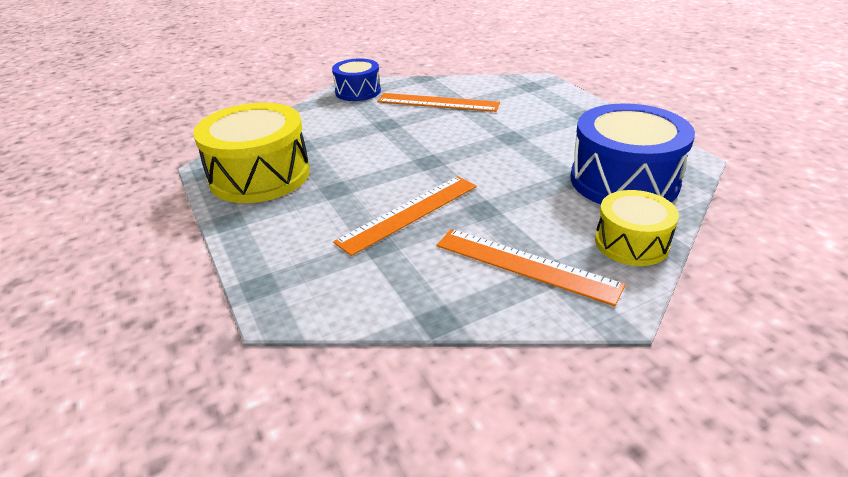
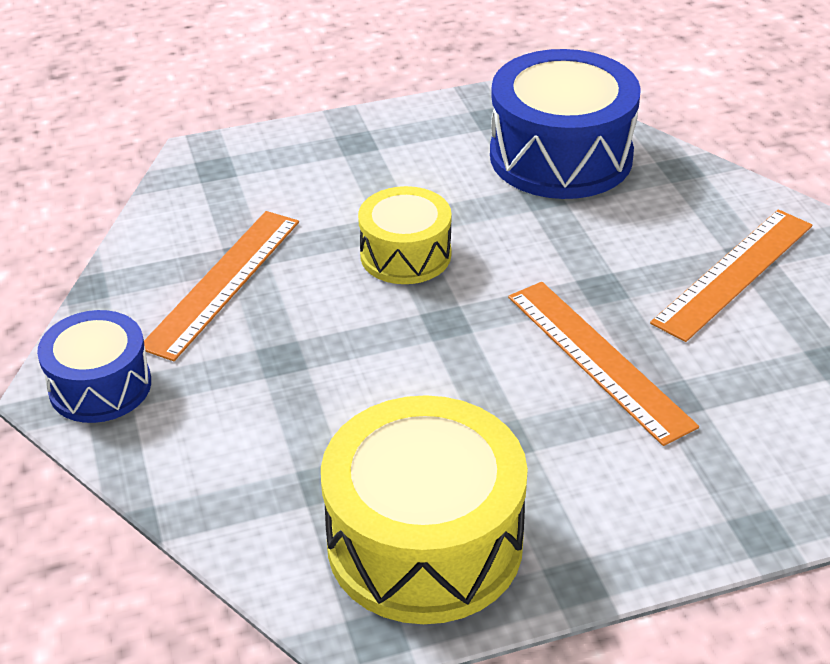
camera: 80 degrees left, 5 degrees up
yellow drum [595,190,679,266] -> yellow drum moved to [358,186,452,284]

